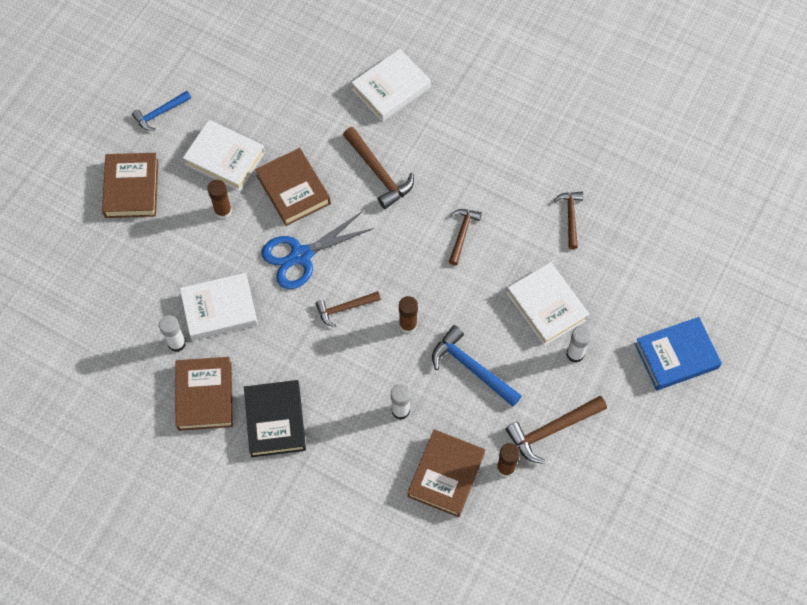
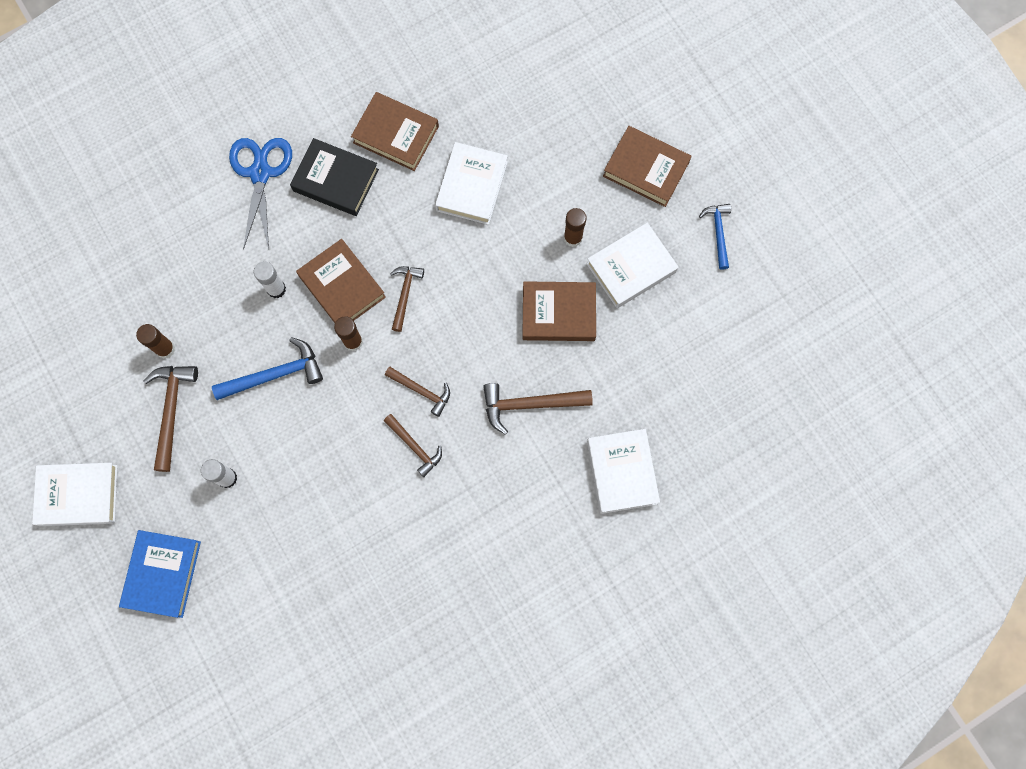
camera: 120 degrees right, 10 degrees up
white glue stick [159,315,186,352] -> none
blue scissors [261,211,374,289] -> blue scissors moved to [229,138,292,250]
brown book [407,429,485,517] -> brown book moved to [296,239,386,323]
white book [507,262,589,346] -> white book moved to [32,463,118,526]
brown hammer [554,192,584,249] -> brown hammer moved to [385,367,450,417]

